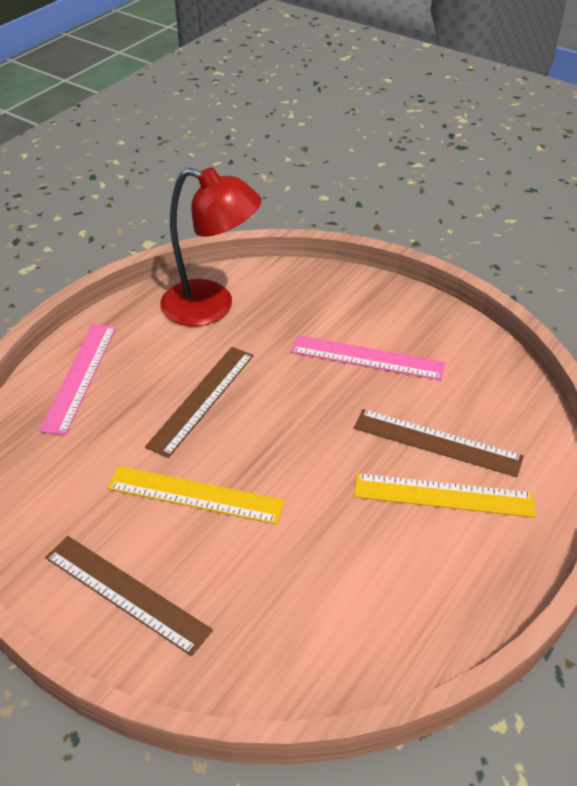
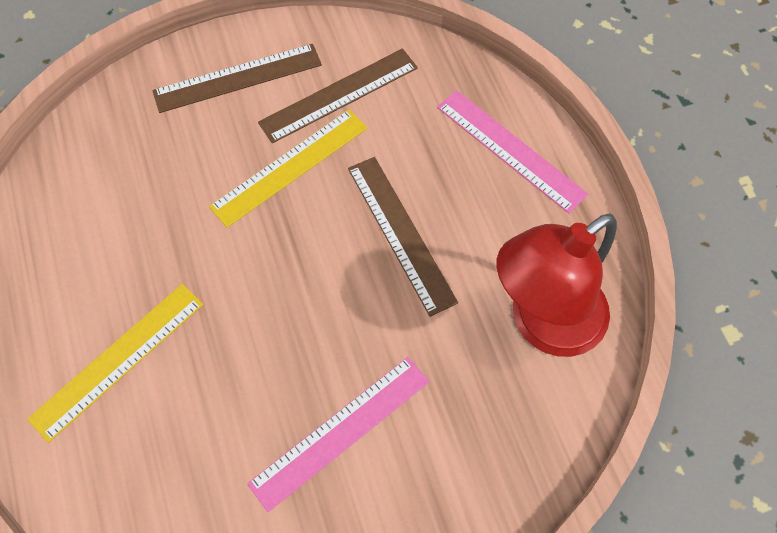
camera: 125 degrees right, 20 degrees up
brown ruler [354,409,524,477] -> brown ruler moved to [258,49,418,143]

